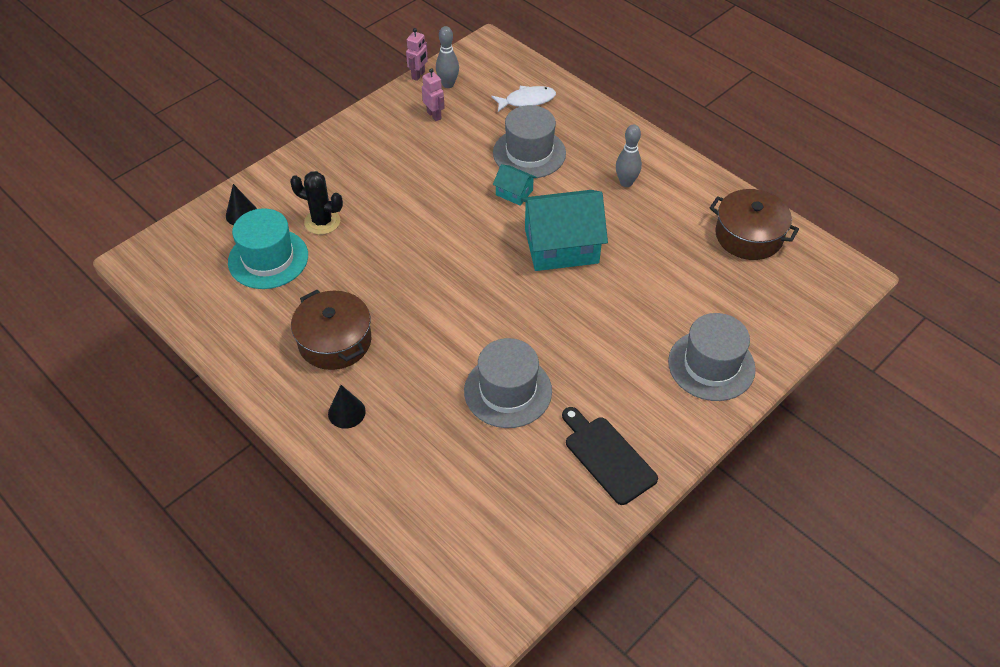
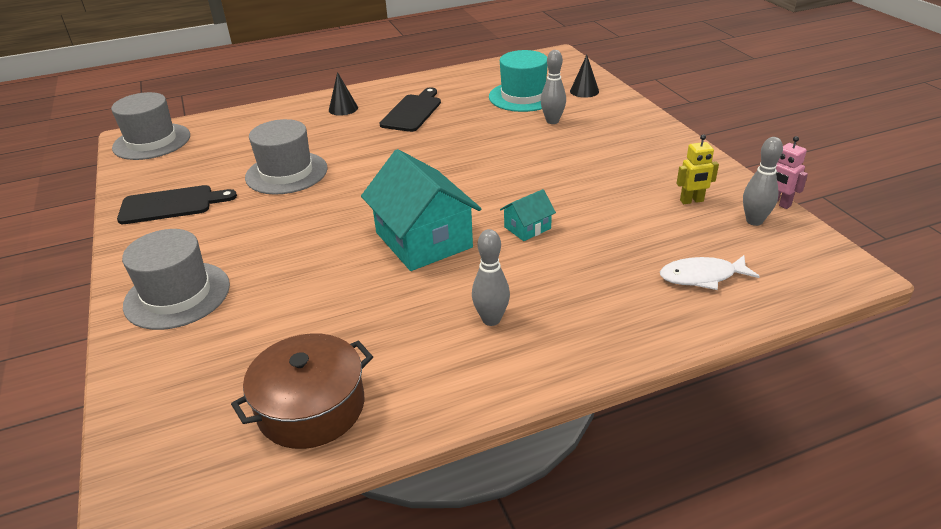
camera: 115 degrees right, 15 degrees down
black cactus [290,171,343,235] -> grey bowling pin [541,50,566,124]
brown pot [291,290,371,370] -> black cutting board [379,87,441,132]
pink robot [422,68,445,121] -> yellow robot [677,134,719,204]
white fish [491,86,556,112] -> white fish turned 75 degrees clockwise [660,255,760,290]
grey hat [493,105,566,178] -> grey hat moved to [111,92,190,160]
turquoise house [520,190,608,271] -> turquoise house turned 45 degrees counterclockwise [361,149,481,271]

